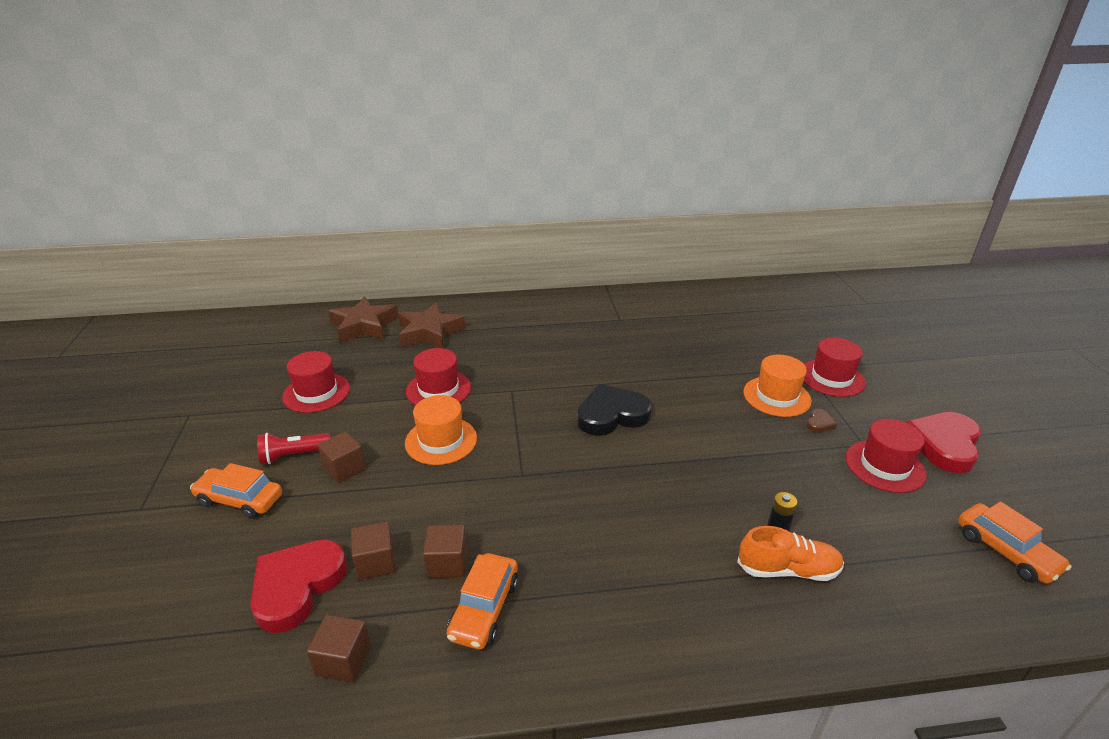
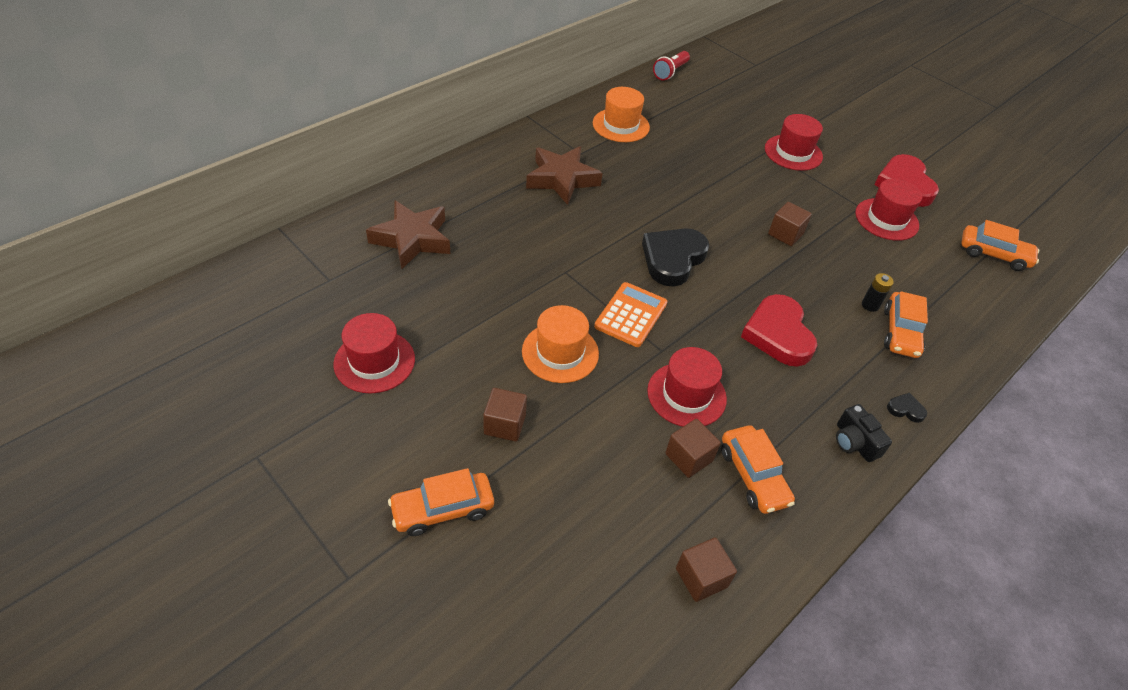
camera: 40 degrees left, 15 degrees up
red heart [250,540,348,633] -> red heart moved to [741,294,817,367]
red flashlight [257,433,330,464] -> red flashlight moved to [653,51,690,80]
brown star [328,297,399,343] -> brown star moved to [526,146,603,205]
brown cube [351,521,396,580] -> brown cube moved to [768,202,812,246]
red hat [406,348,471,405] -> red hat moved to [647,347,727,427]
orange shoe [737,526,844,581] -> orange car [884,291,928,358]
orange hat [743,355,812,417] -> orange hat moved to [593,87,650,142]
brown heart [806,409,837,433] -> none
none -> orange calculator [594,282,667,347]
none -> black camera [836,404,892,462]
none -> black heart [887,393,927,423]

